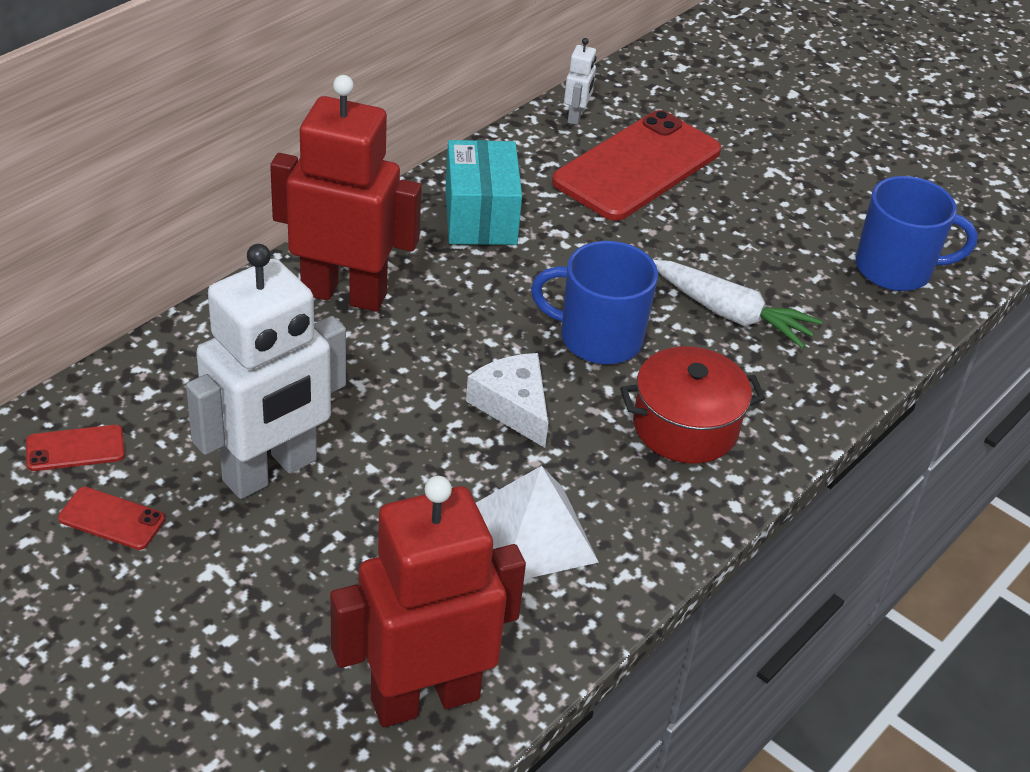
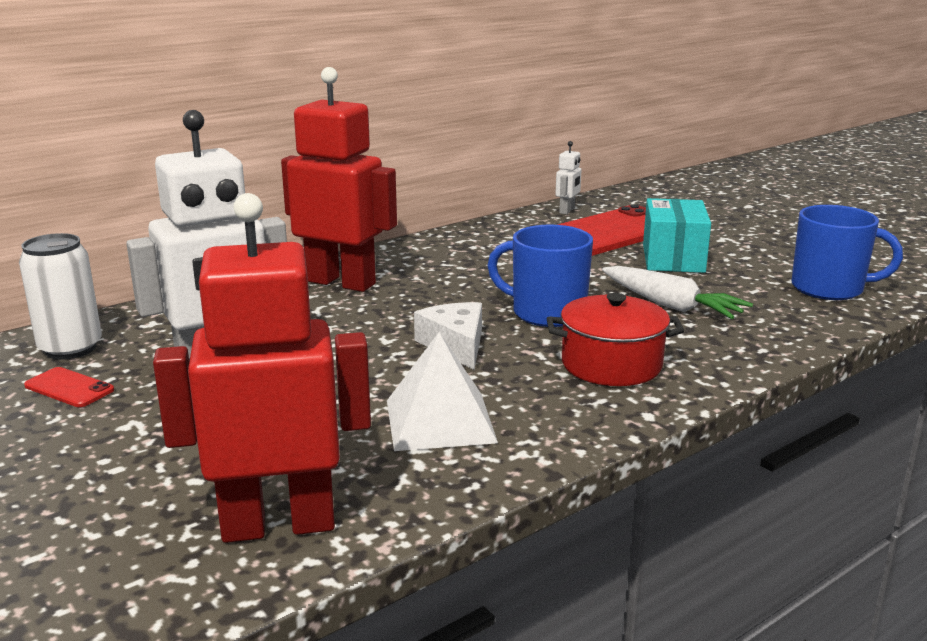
camera: 15 degrees right, 20 degrees down
red phone [26,425,125,471] -> white can [19,233,102,360]
turquoise box [445,140,522,245] -> turquoise box moved to [643,198,711,273]

